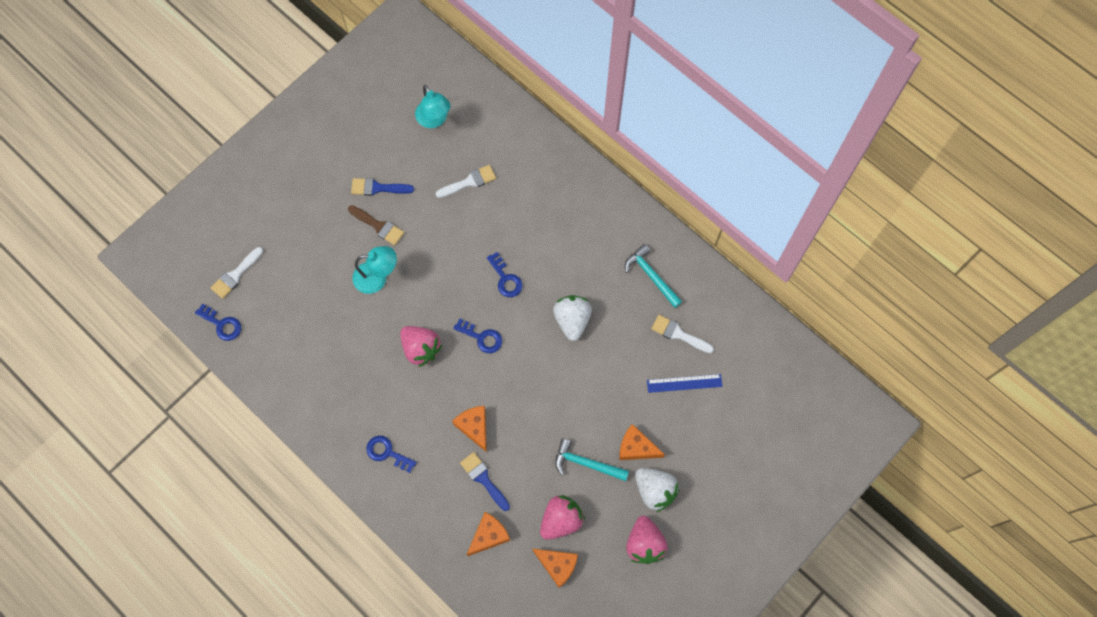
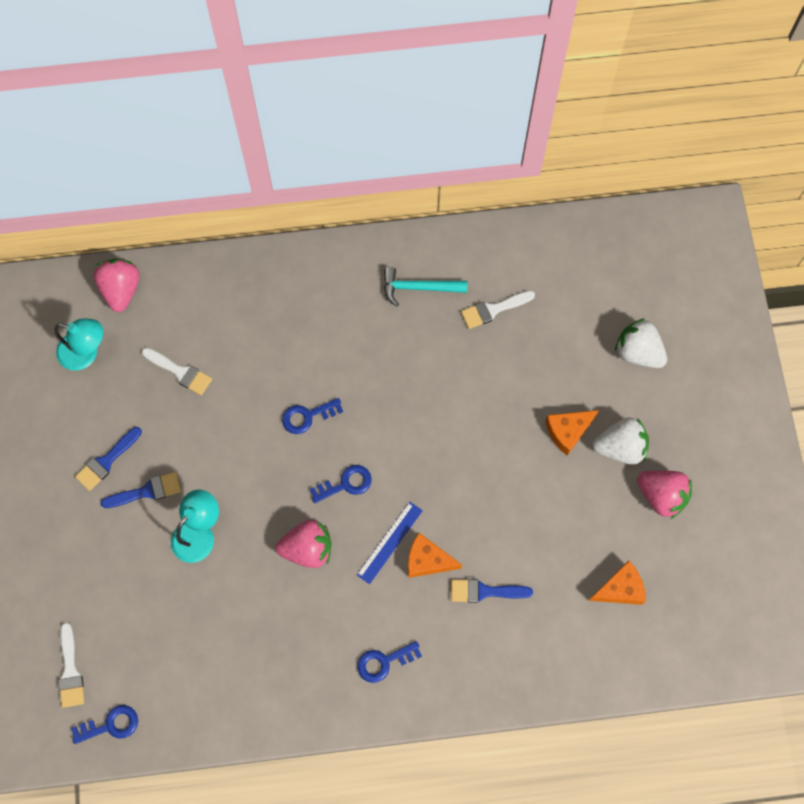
camera: 50 degrees left, 0 degrees up
brown brush [348,205,404,245] -> blue brush [101,472,181,508]
white brush [436,165,496,198] -> white brush turned 105 degrees clockwise [141,348,212,395]
orange cheese [467,512,510,556] -> none
blue key [487,252,523,297] -> blue key turned 150 degrees clockwise [282,398,343,434]
pink strawberry [540,495,585,540] -> pink strawberry moved to [93,259,140,312]
white strawberry [553,295,592,341] -> white strawberry moved to [615,318,667,368]
turquoise hammer [555,438,629,481] -> none
blue ruler [647,374,723,393] -> blue ruler moved to [357,502,423,584]

